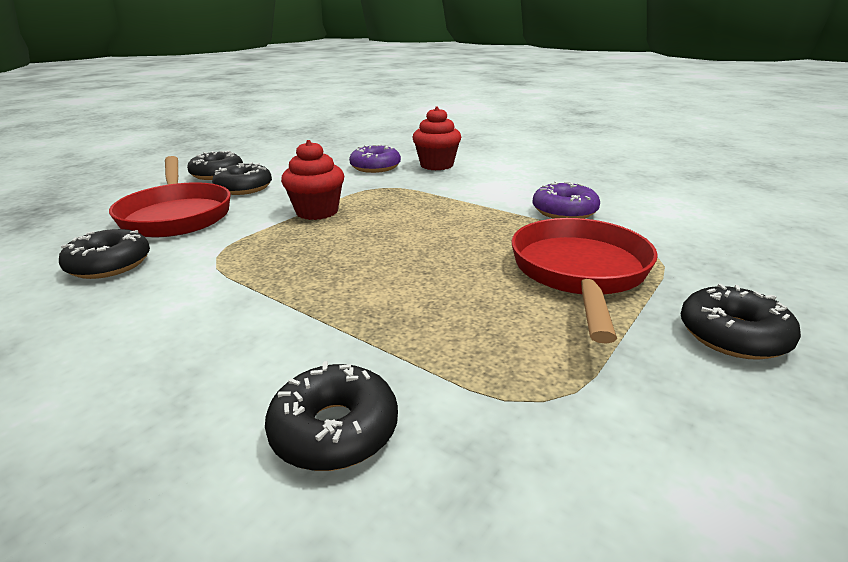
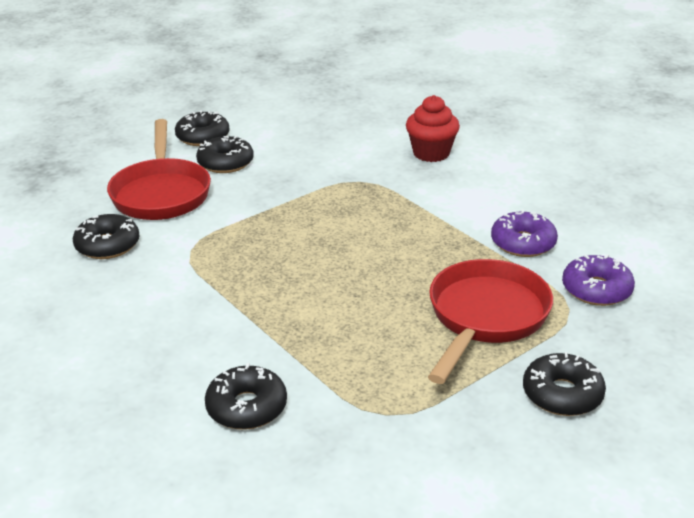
camera: 15 degrees right, 5 degrees up
red cupcake [281,140,344,220] -> none
purple donut [349,144,401,173] -> purple donut moved to [562,254,635,306]

